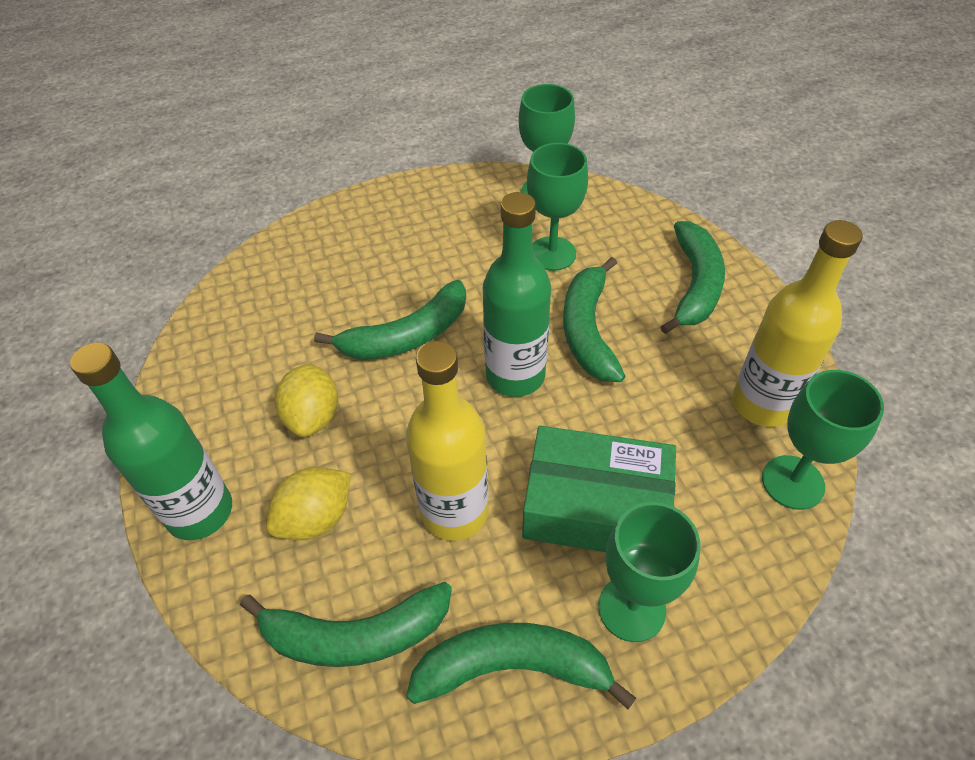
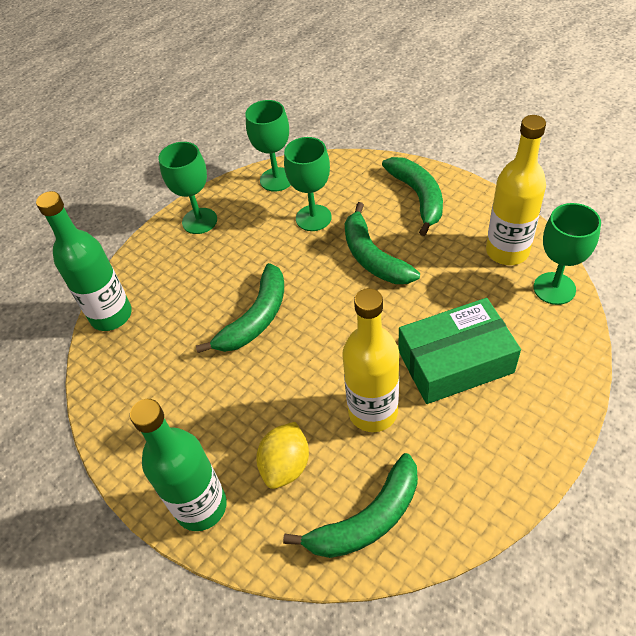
camera: 25 degrees left, 0 degrees up
yellow lemon [275,363,338,437] -> none
green banana [406,623,636,709] -> none
green bottle [482,192,551,397] -> green bottle moved to [36,191,132,331]
green goblet [598,502,700,642] -> green goblet moved to [159,142,217,234]

